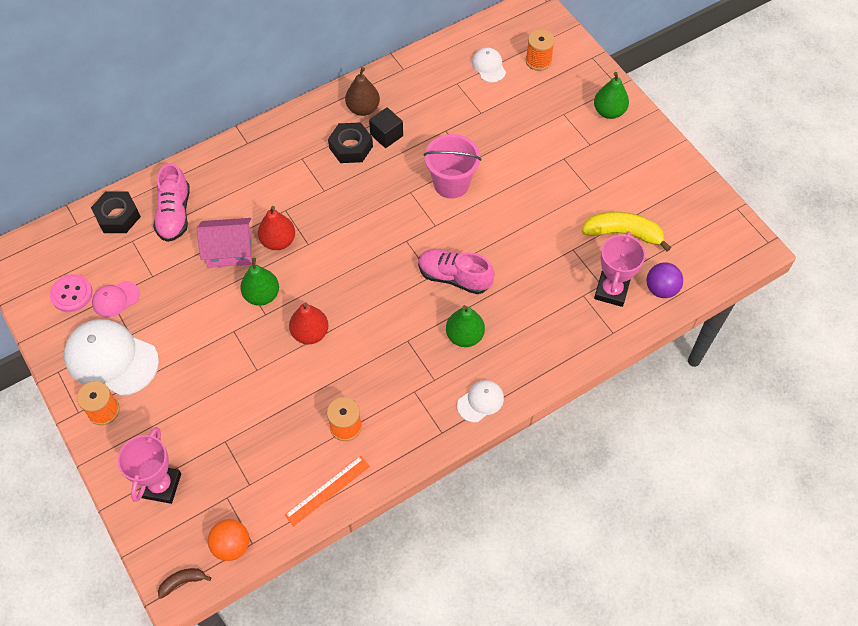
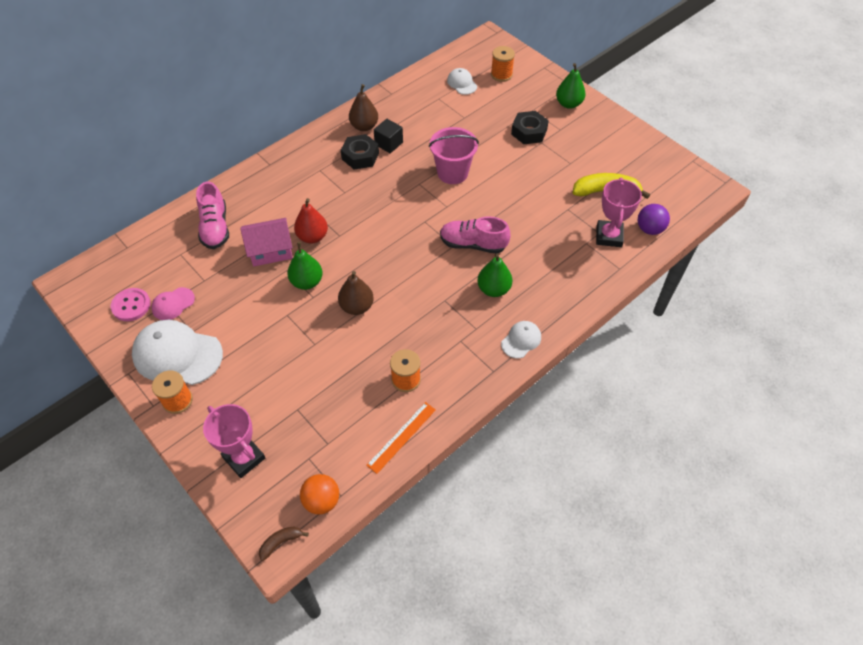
camera: 10 degrees left, 5 degrees down
black nut [91,191,141,233] -> black nut moved to [511,111,549,144]
pink trophy [118,427,181,504] -> pink trophy turned 45 degrees counterclockwise [203,404,265,478]
red pear [289,302,329,344] -> brown pear [338,271,374,315]

